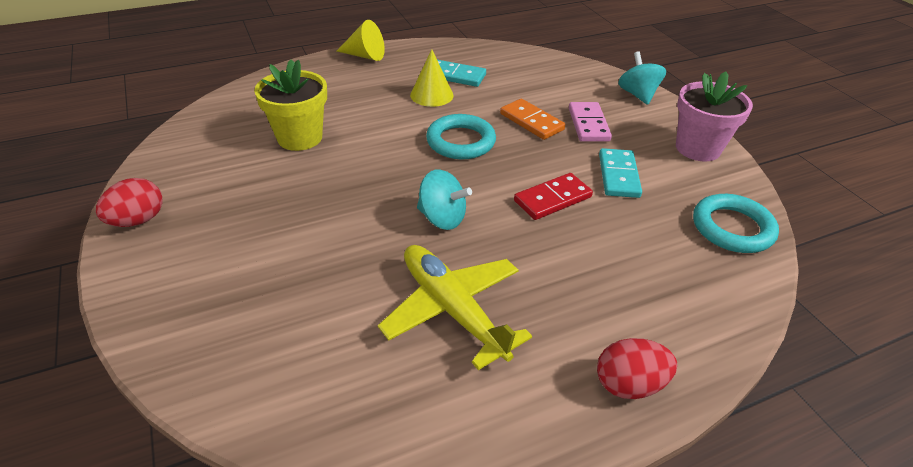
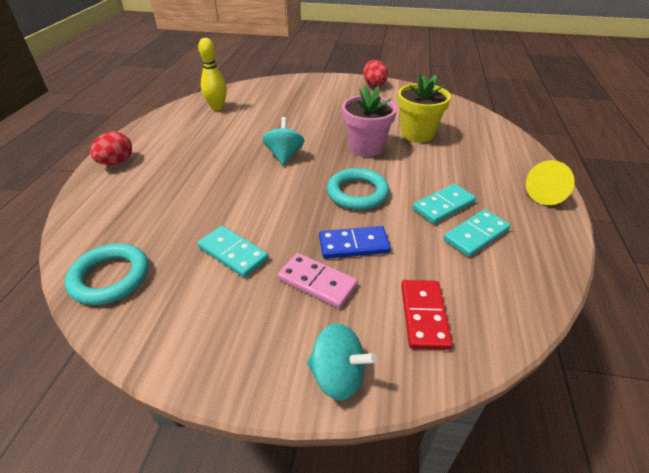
camera: 125 degrees right, 0 degrees up
yellow plane [378,245,532,370] -> none
yellow cone [410,49,454,107] -> turquoise domino [412,184,476,224]
turquoise spinning top [417,169,472,230] -> turquoise spinning top turned 120 degrees clockwise [262,117,304,165]
orange domino [500,99,565,140] -> blue domino [319,226,391,259]
red domino [514,173,593,220] -> red domino moved to [401,280,452,350]
pink flower pot [676,71,753,162] -> pink flower pot moved to [342,86,397,157]
none -> yellow bowling pin [198,38,227,111]

